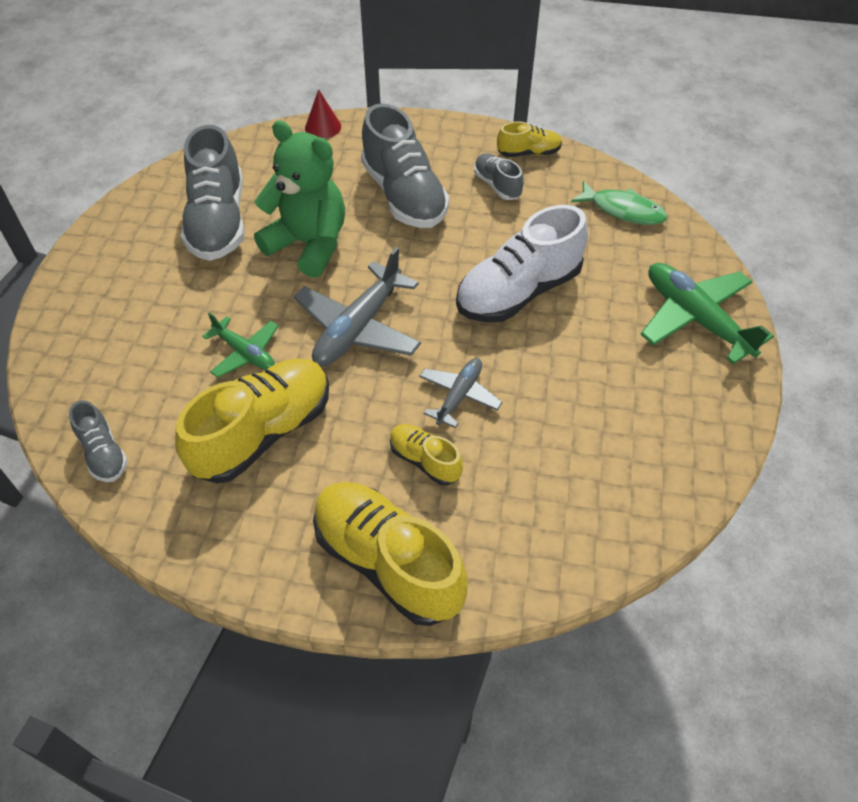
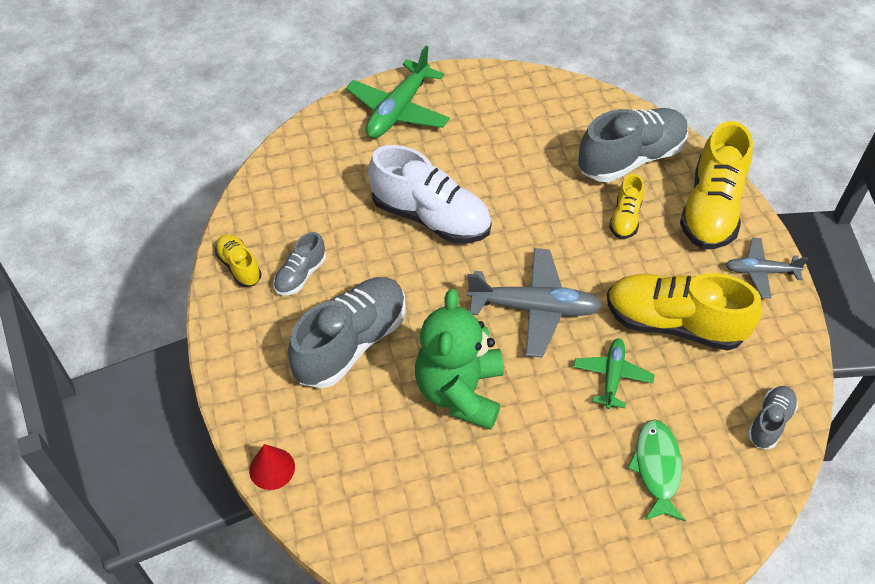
camera: 115 degrees left, 0 degrees up
grey shoe [181,125,245,261] -> grey shoe moved to [578,108,689,182]
grey plane [419,358,502,428] -> grey plane moved to [726,238,808,298]
green fish [571,181,667,225] -> green fish moved to [627,419,686,521]

